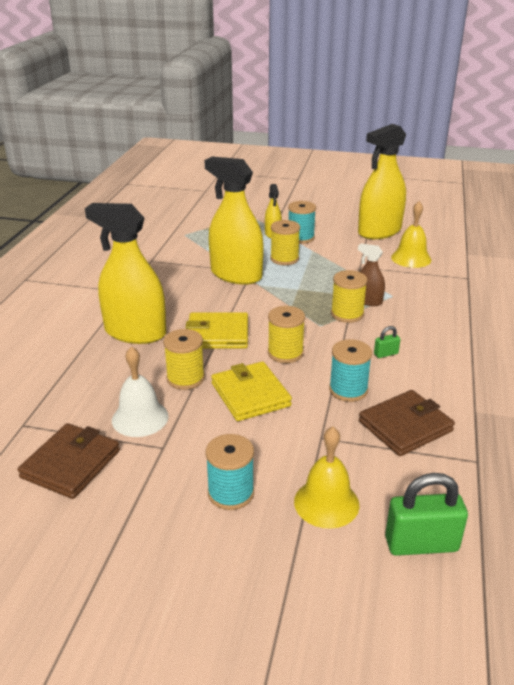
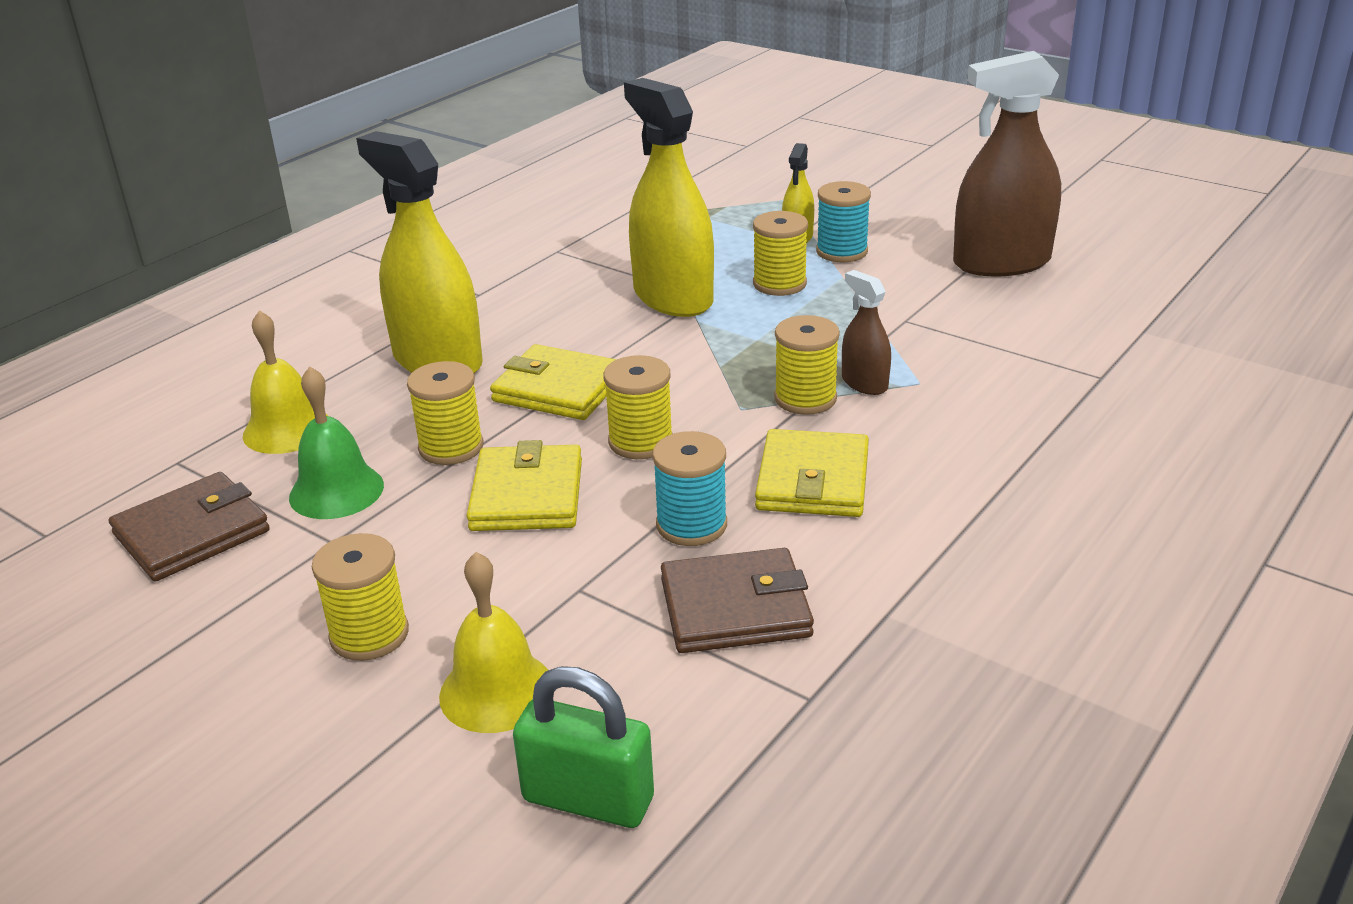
camera: 25 degrees right, 0 degrees up
white bell [112,346,168,437] -> green bell [289,366,384,519]
turquoise spool [205,434,254,510] -> yellow spool [312,533,409,661]
yellow spray bottle [358,124,406,239] -> brown spray bottle [953,51,1061,277]
green padlock [374,326,401,358] -> yellow wallet [755,429,869,517]
yellow bell [391,201,431,268] -> yellow bell moved to [243,310,328,454]

